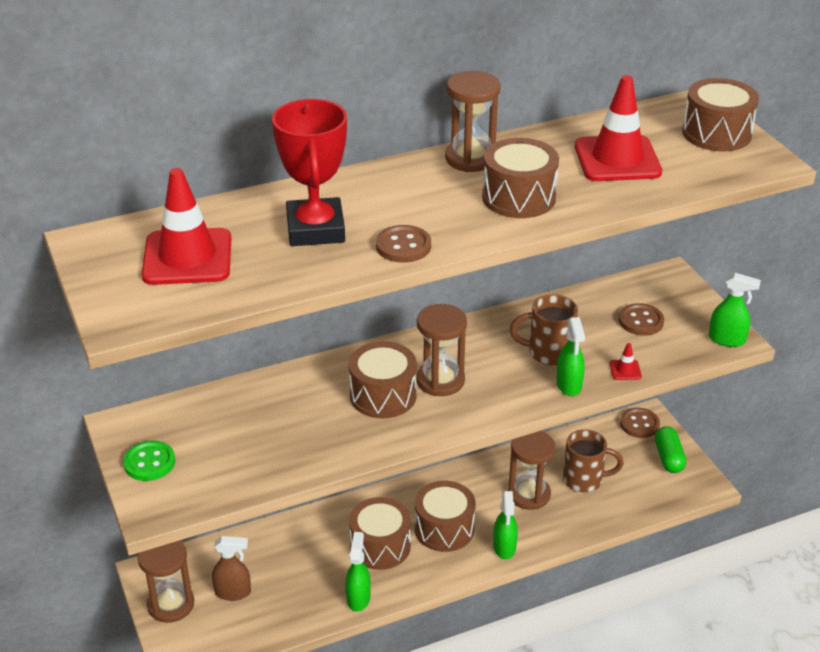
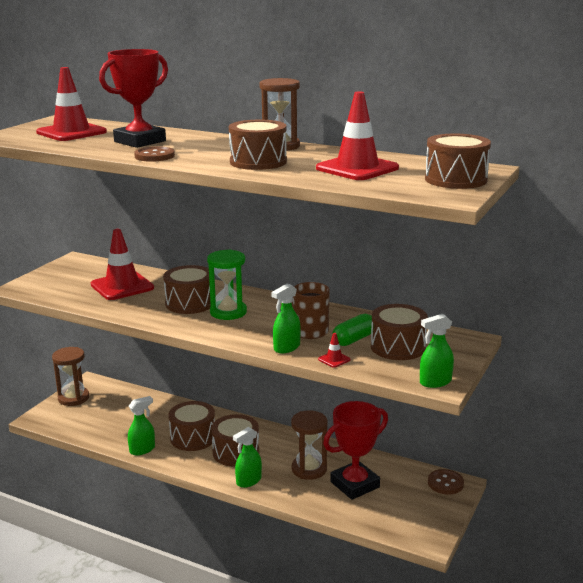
camera: 50 degrees right, 15 degrees down
green button [123,441,175,481] -> none
brown spray bottle [212,536,251,601] -> none
brown hourglass [416,304,467,396] -> green hourglass [207,249,247,320]
brown mug [563,430,624,492] -> red trophy [323,401,388,500]
brown button [619,303,664,336] -> brown drum [371,304,428,360]
green capsule [655,426,686,473] -> green capsule moved to [332,314,372,346]
green spray bottle [709,273,761,347] -> green spray bottle turned 90 degrees clockwise [420,314,454,388]
none -> red traffic cone [91,229,154,300]

